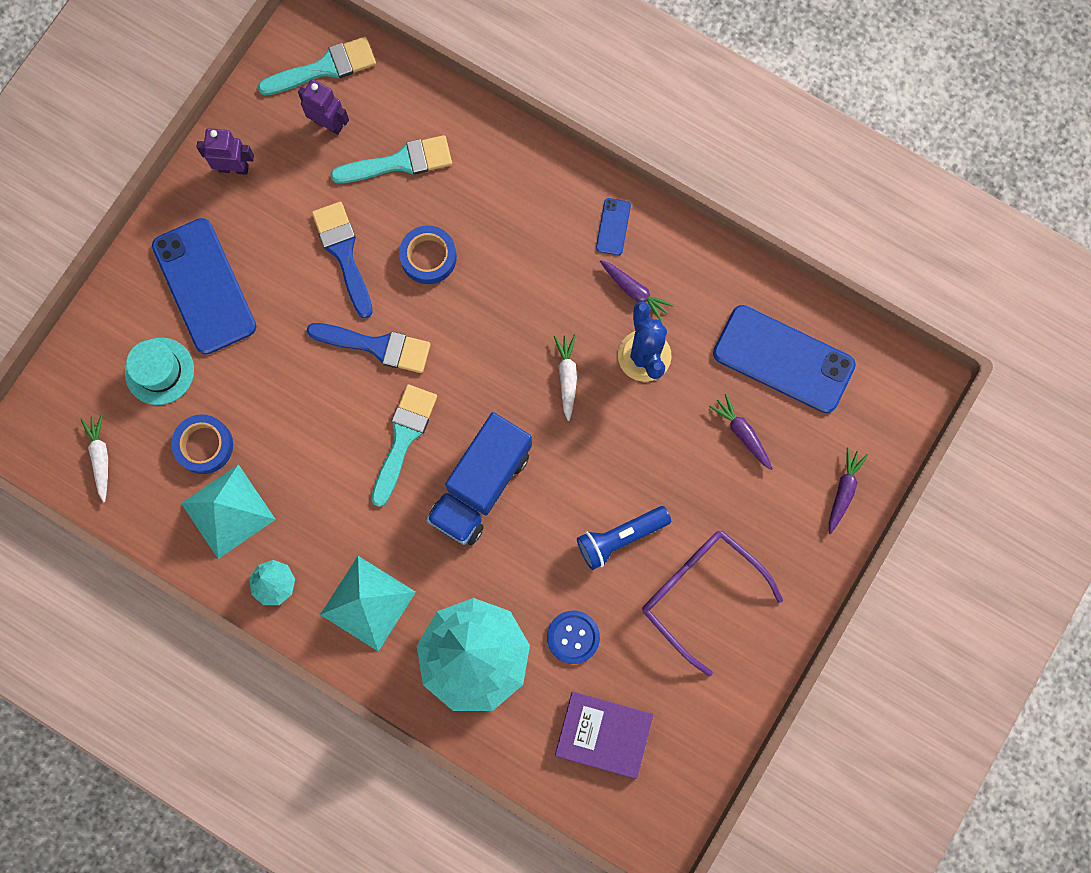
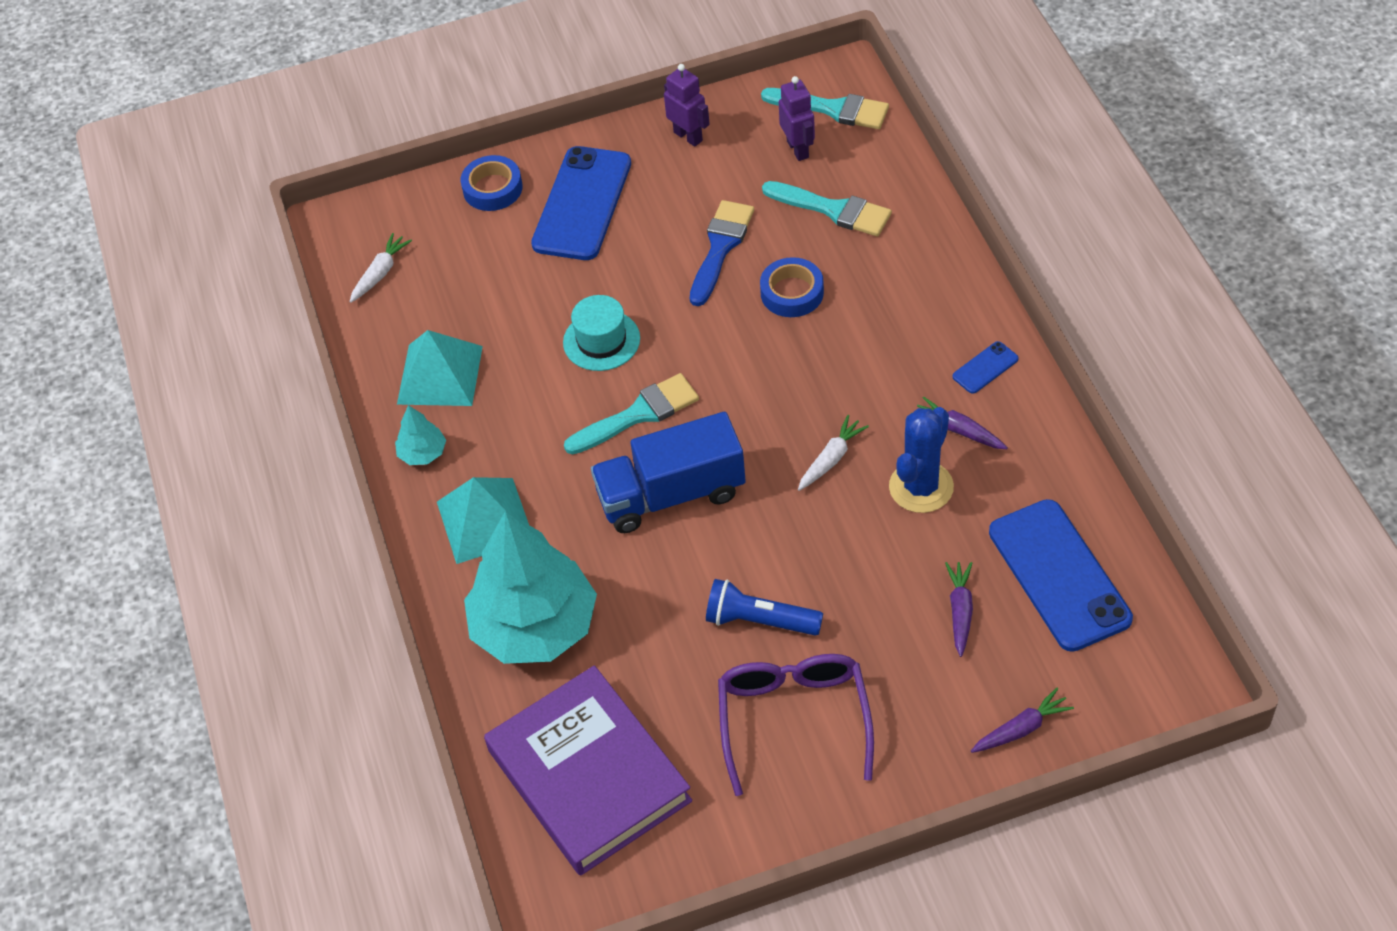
camera: 45 degrees right, 25 degrees down
turquoise hat [125,338,194,405] -> turquoise hat moved to [563,295,640,371]
blue tape [171,414,233,474] -> blue tape moved to [460,155,523,211]
blue brush [307,323,431,373] -> none
blue button [547,611,600,664] -> none
purple book [555,692,653,779] -> purple book [484,666,692,876], size x1.66
purple carrot [600,260,674,322] -> purple carrot turned 135 degrees clockwise [917,397,1008,449]

